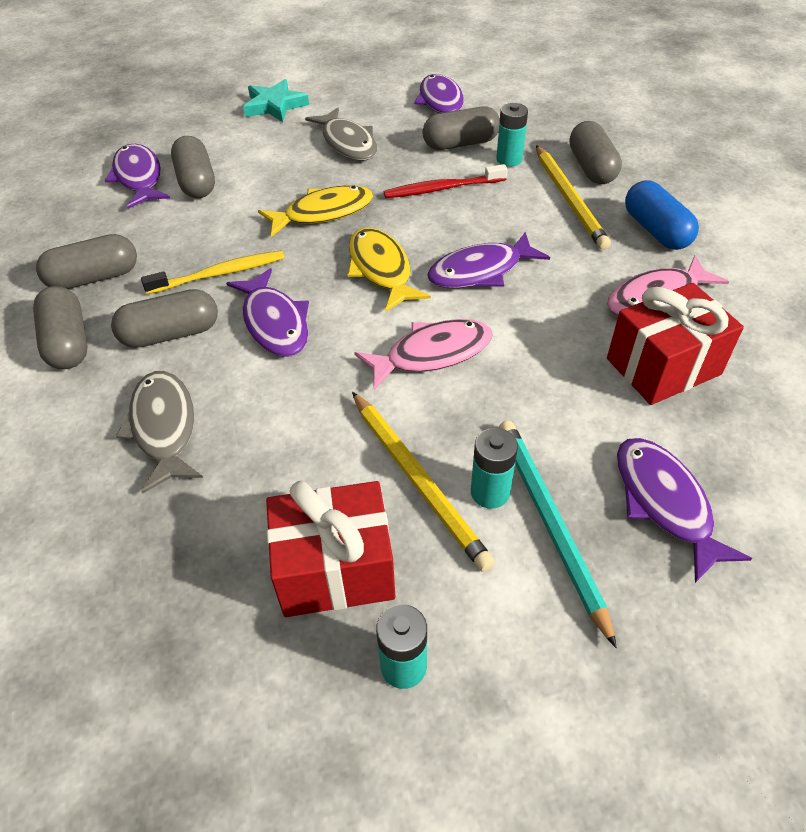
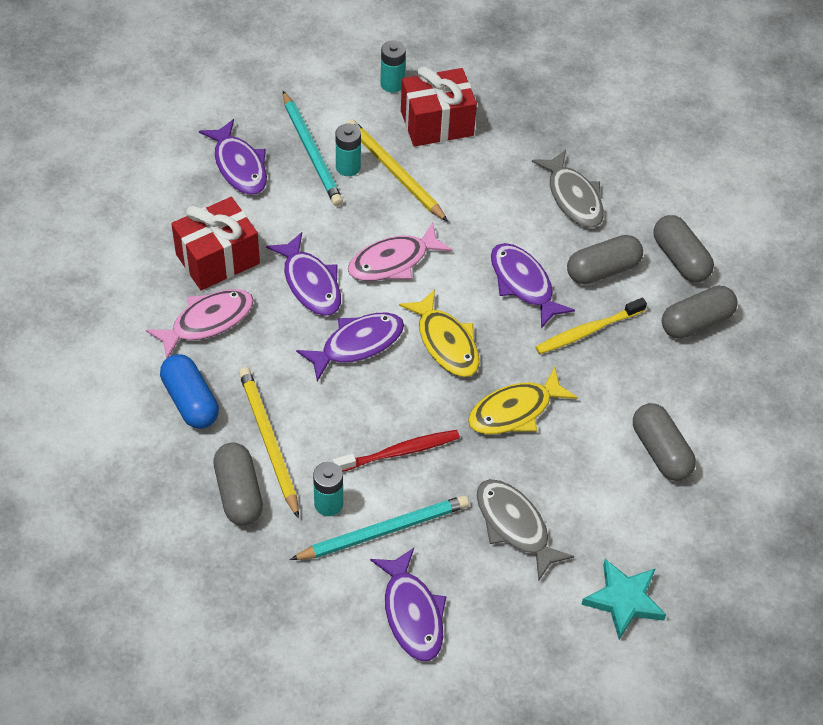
camera: 170 degrees right, 5 degrees up
purple fish [105,144,170,209] -> purple fish moved to [266,232,341,316]
grey capsule [423,107,500,150] -> turquoise pencil [290,495,469,560]

